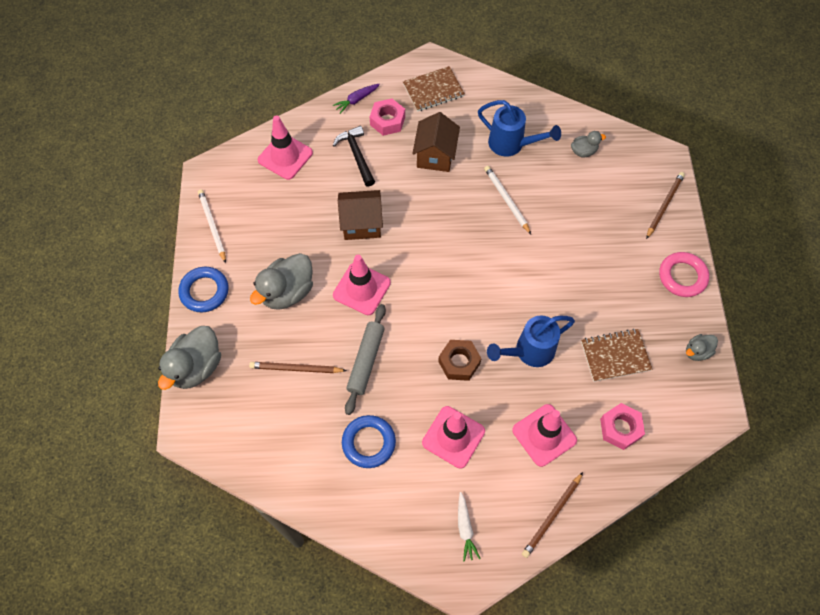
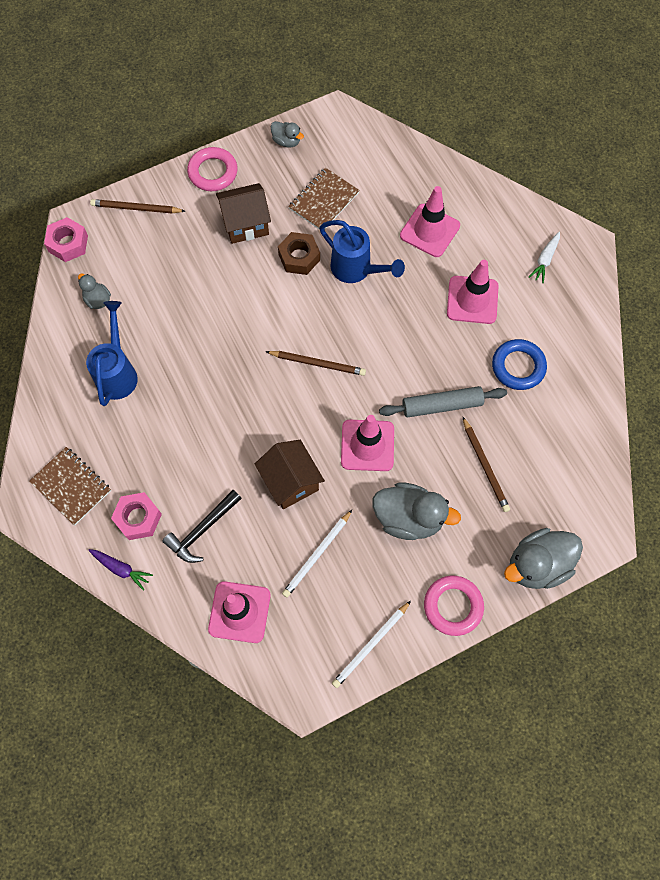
camera: 115 degrees left, 5 degrees up
grey duck [158,326,221,390] -> grey duck turned 150 degrees clockwise [504,528,583,589]
blue ring [178,267,229,313] -> pink ring [424,576,484,636]
brown house [412,112,460,172] -> brown house moved to [216,183,271,244]
brown nut [438,340,482,381] -> brown nut moved to [278,232,320,275]
white carrot [458,492,481,562] -> white carrot turned 150 degrees clockwise [529,232,560,283]
white pencil [484,166,531,234] -> white pencil moved to [282,510,352,598]
brown pencil [522,472,583,558] -> brown pencil moved to [266,351,366,376]
brown notebook [581,329,652,382] -> brown notebook turned 75 degrees clockwise [288,168,360,230]
pink nut [600,403,645,450] -> pink nut moved to [44,217,88,262]

